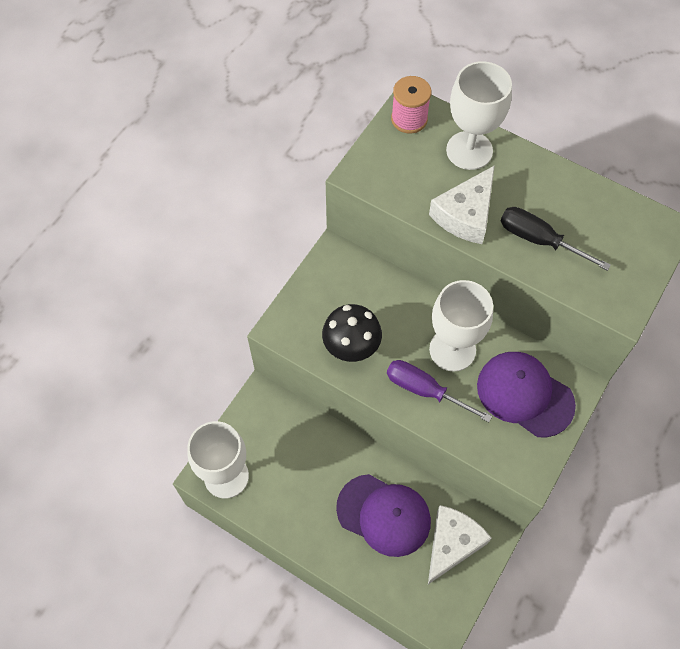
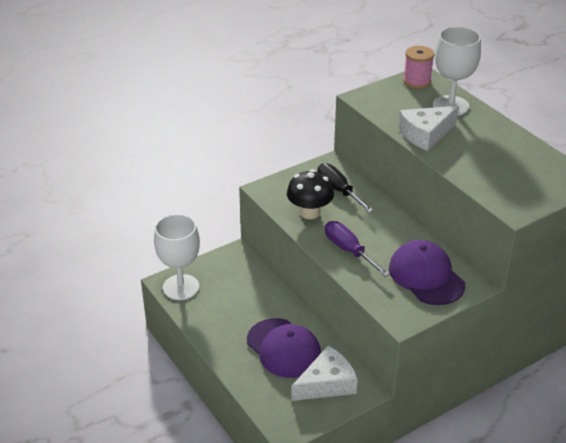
camera: 25 degrees right, 25 degrees down
white goblet [429,280,493,371] -> none
black screwdriver [501,207,611,271] -> black screwdriver moved to [318,163,374,213]

